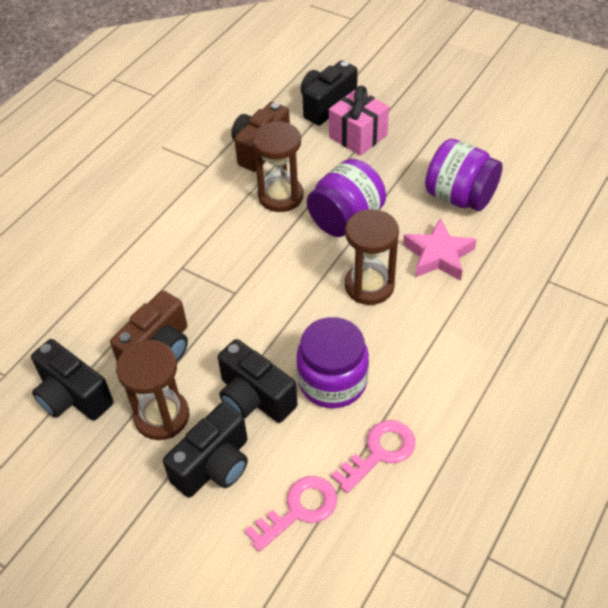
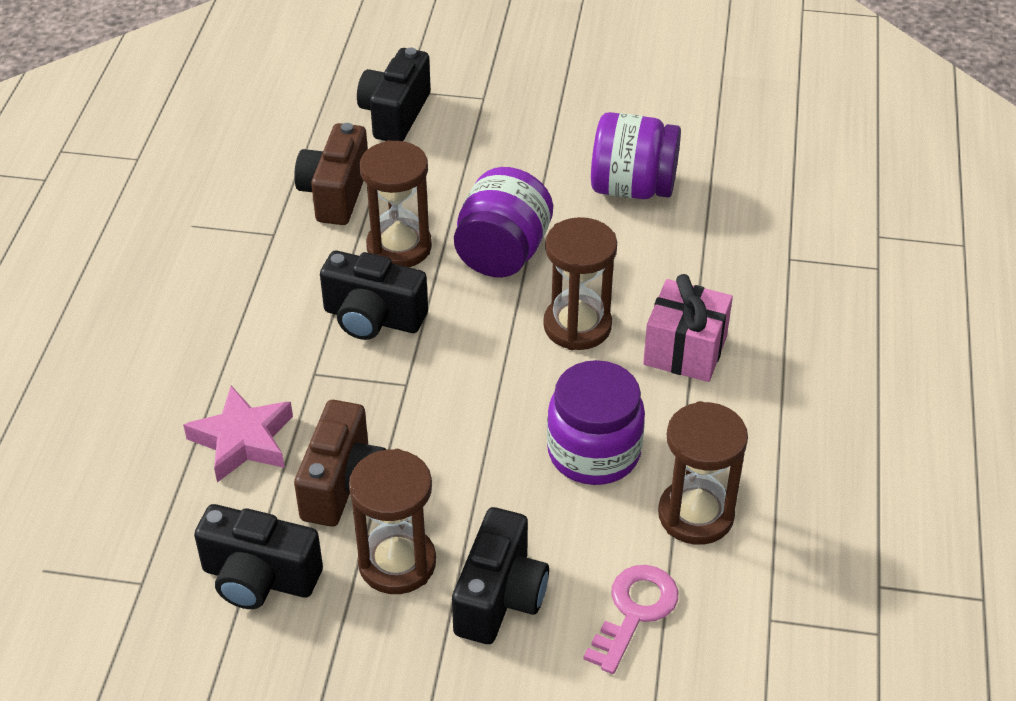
camera: 25 degrees left, 5 degrees down
black camera [218,339,297,423] -> black camera moved to [320,251,428,340]
pink gift [329,86,389,156] -> pink gift moved to [643,274,733,382]
pink key [331,420,415,493] -> brown hourglass [658,401,748,545]
pink star [403,218,477,281] -> pink star moved to [183,386,293,483]

